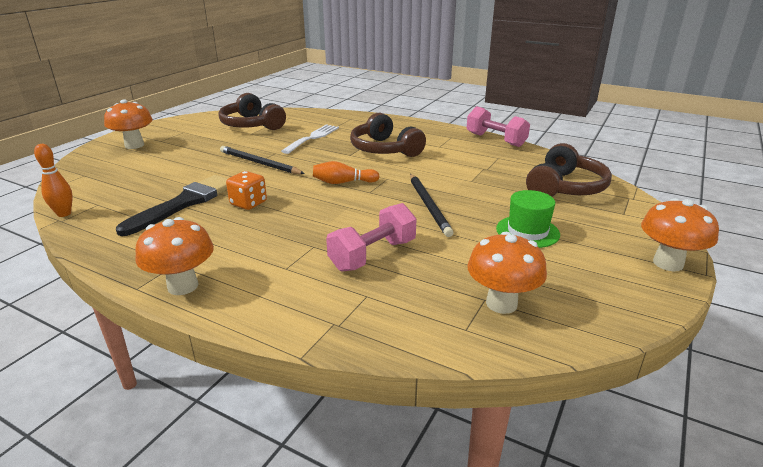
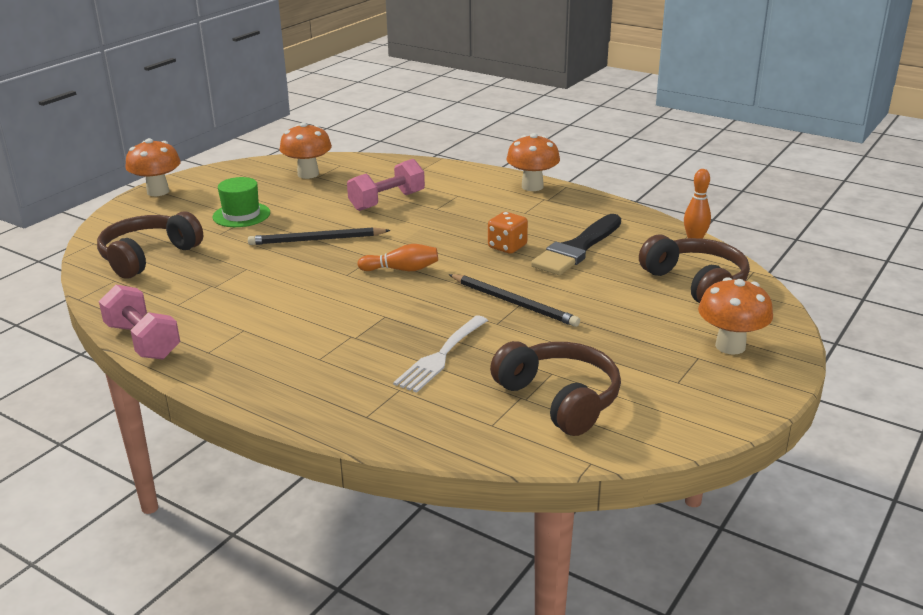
camera: 175 degrees left, 0 degrees up
brown headphones [350,113,426,157] -> brown headphones moved to [639,235,750,303]
black pencil [410,174,453,237] -> black pencil turned 90 degrees counterclockwise [248,227,391,245]

